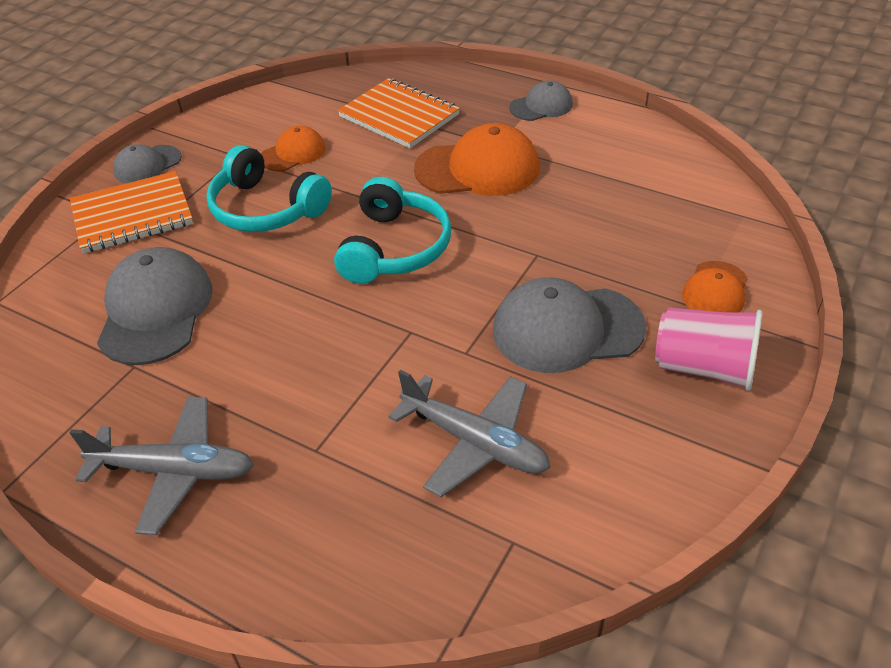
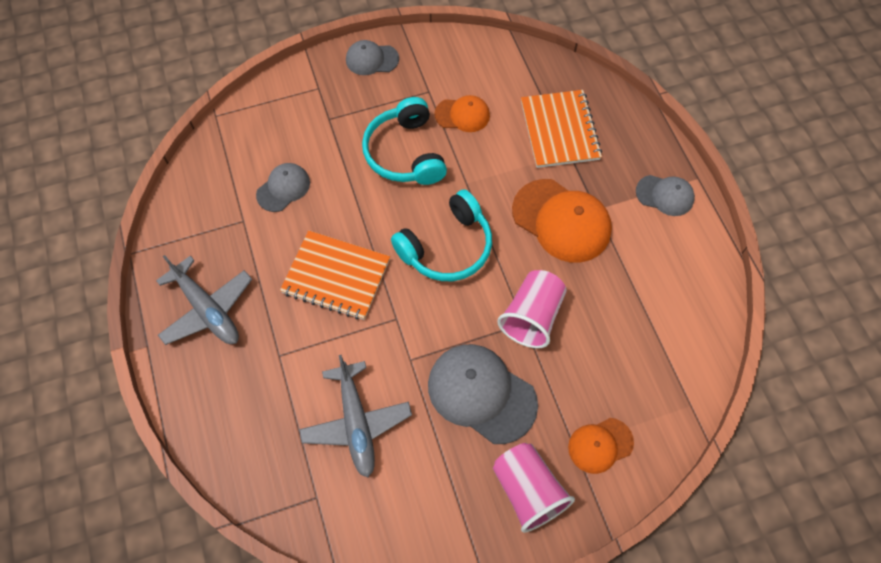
camera: 40 degrees right, 20 degrees up
orange notebook [70,171,193,253] -> orange notebook moved to [280,230,390,320]
grey cap [97,247,213,365] -> grey cap [256,163,310,212], size x0.57
none -> pink cup [497,270,567,349]

